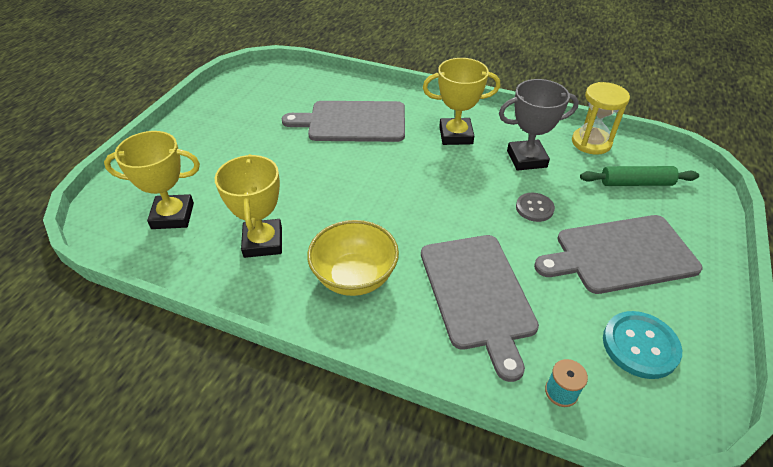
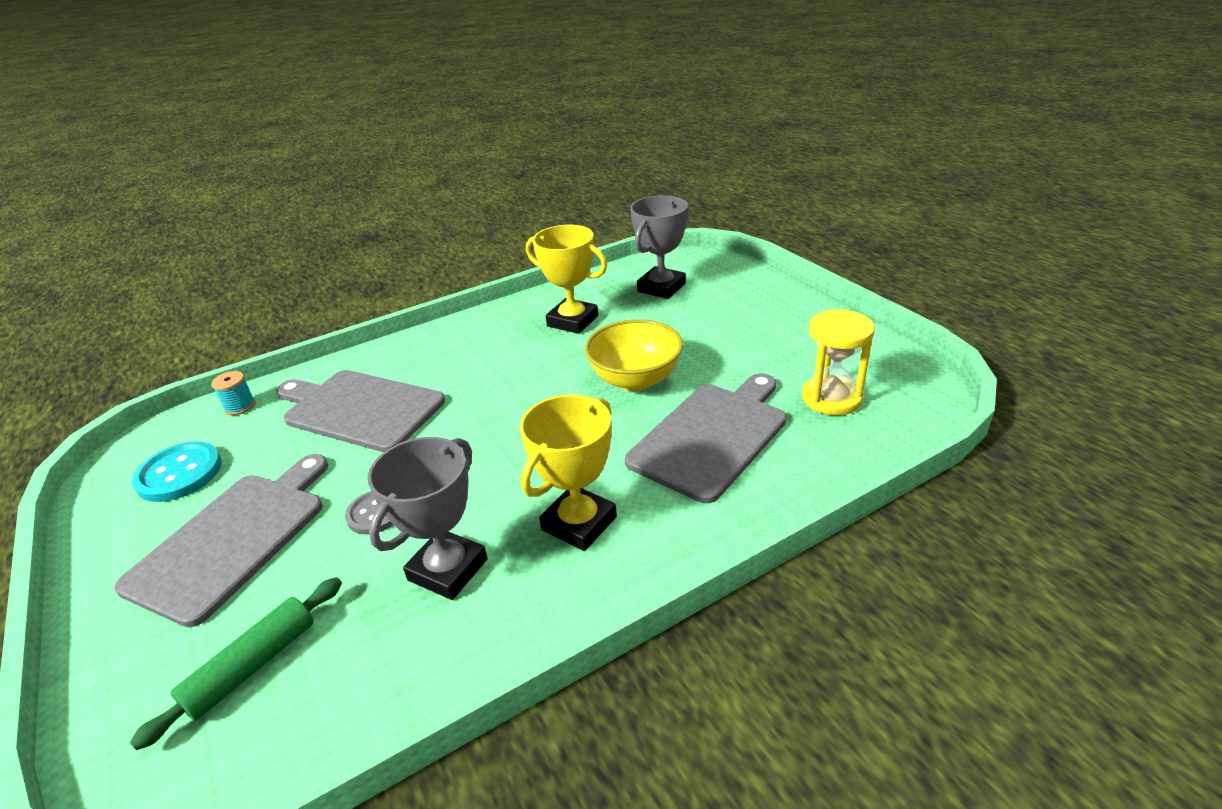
camera: 130 degrees right, 10 degrees down
yellow trophy [104,131,200,229] -> grey trophy [630,195,688,299]
yellow bowl [307,220,399,296] -> yellow bowl moved to [585,319,683,391]
yellow hourglass [572,82,630,155] -> yellow hourglass moved to [802,309,875,415]

